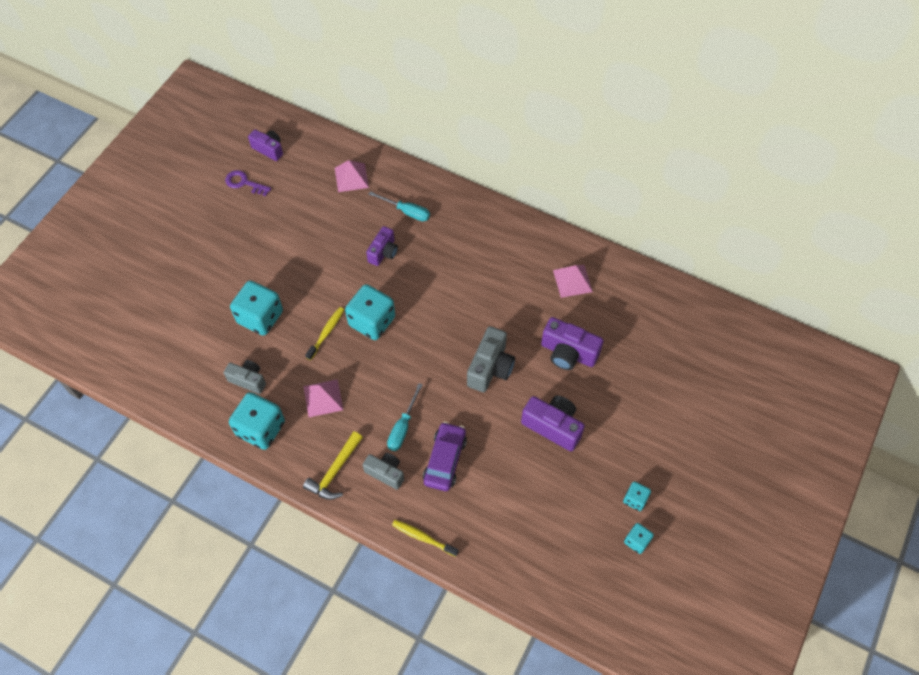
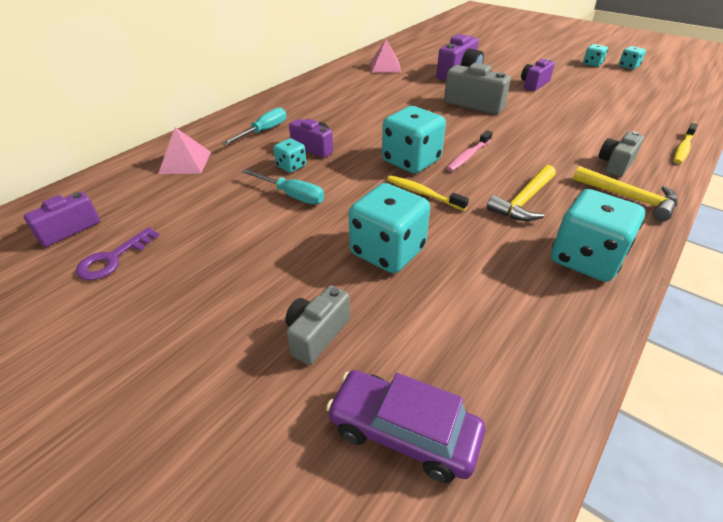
camera: 80 degrees left, 20 degrees down
grey camera [224,360,266,394] -> grey camera moved to [285,285,350,365]
pink pyramid [303,379,343,417] -> yellow hammer [487,165,556,221]
turquoise screwdriver [387,383,423,451] -> turquoise screwdriver moved to [241,169,324,204]
purple car [423,422,467,491] -> purple car moved to [326,370,485,483]
purple camera [521,396,585,451] -> purple camera [521,59,555,91], size x0.65
none -> turquoise dice [273,138,306,173]
none -> pink toothbrush [447,130,493,172]

